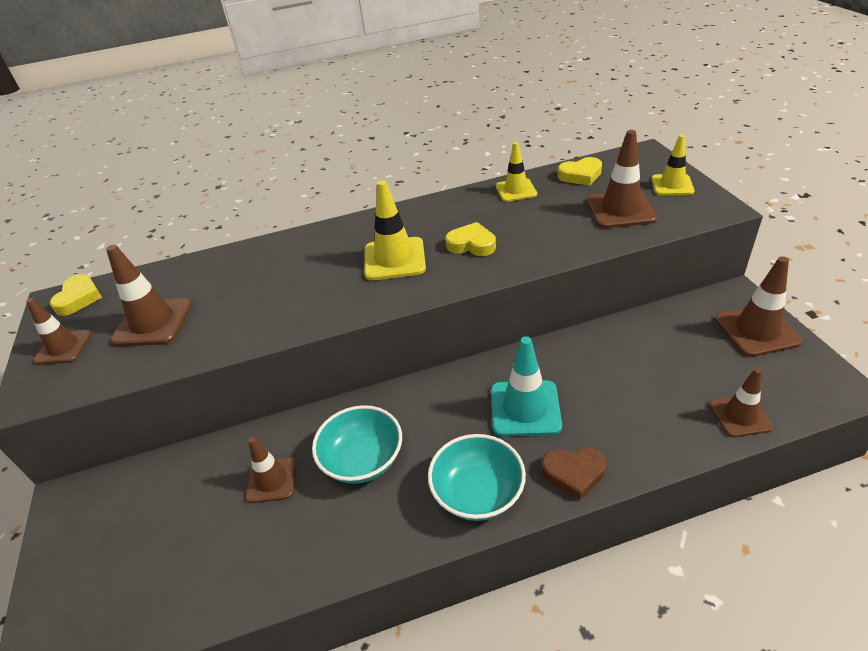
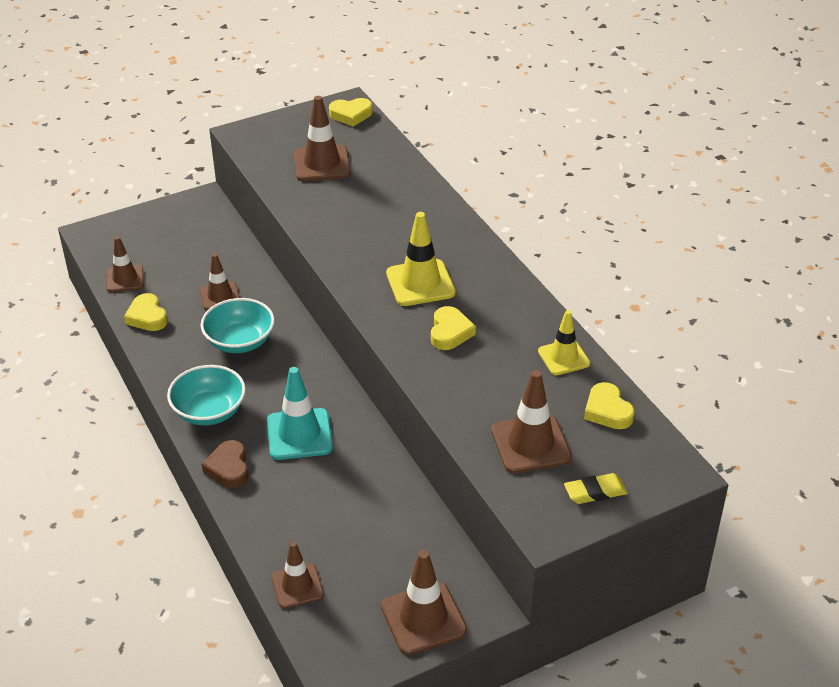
camera: 75 degrees right, 0 degrees up
brown traffic cone [26,298,92,365] -> brown traffic cone moved to [106,236,144,292]
yellow traffic cone [651,135,694,195] -> yellow eraser [564,473,628,504]
none -> yellow heart [124,293,168,331]

